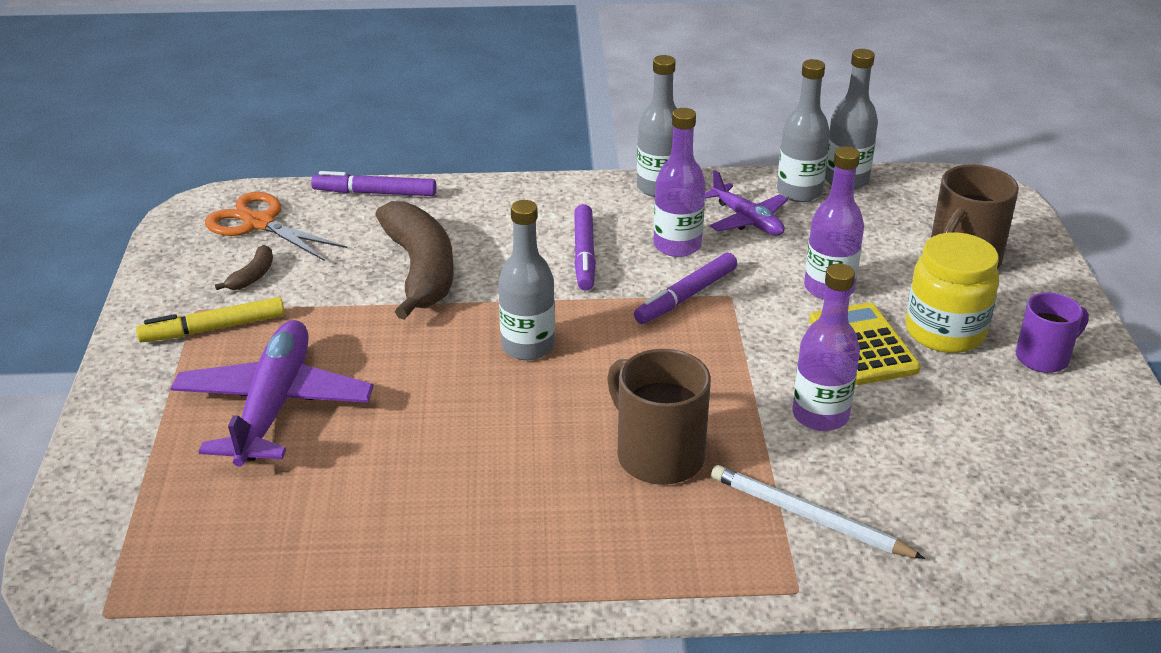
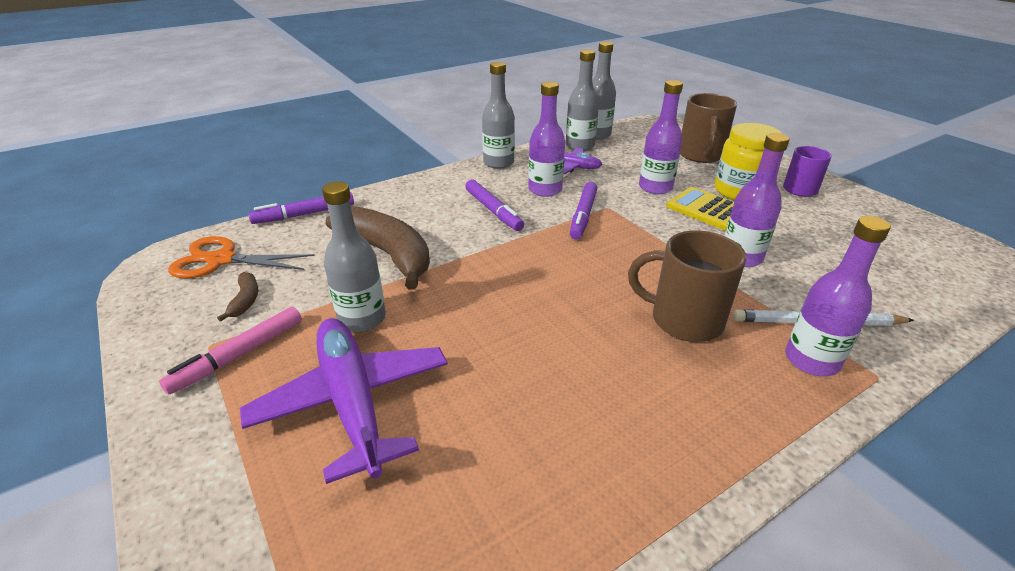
camera: 30 degrees left, 0 degrees up
yellow marker [136,297,285,342] -> pink marker [159,307,302,395]
grey bottle [498,200,555,360] -> grey bottle moved to [322,181,386,332]
none -> purple bottle [785,216,891,376]

